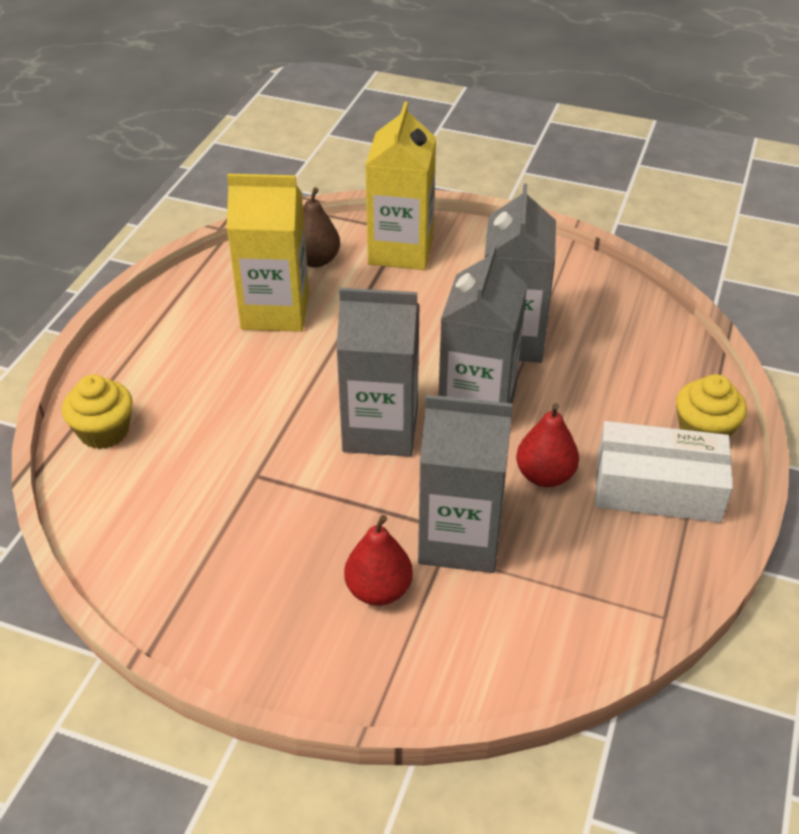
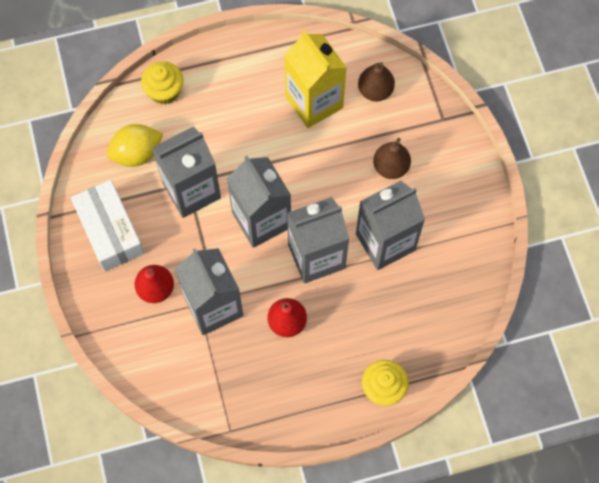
camera: 55 degrees right, 25 degrees up
yellow carton [365,102,436,270] -> none
white box [595,421,733,523] -> white box moved to [71,180,145,271]
none -> yellow lemon [107,124,163,167]
none -> grey carton [152,126,221,218]
none -> brown pear [373,138,411,179]

